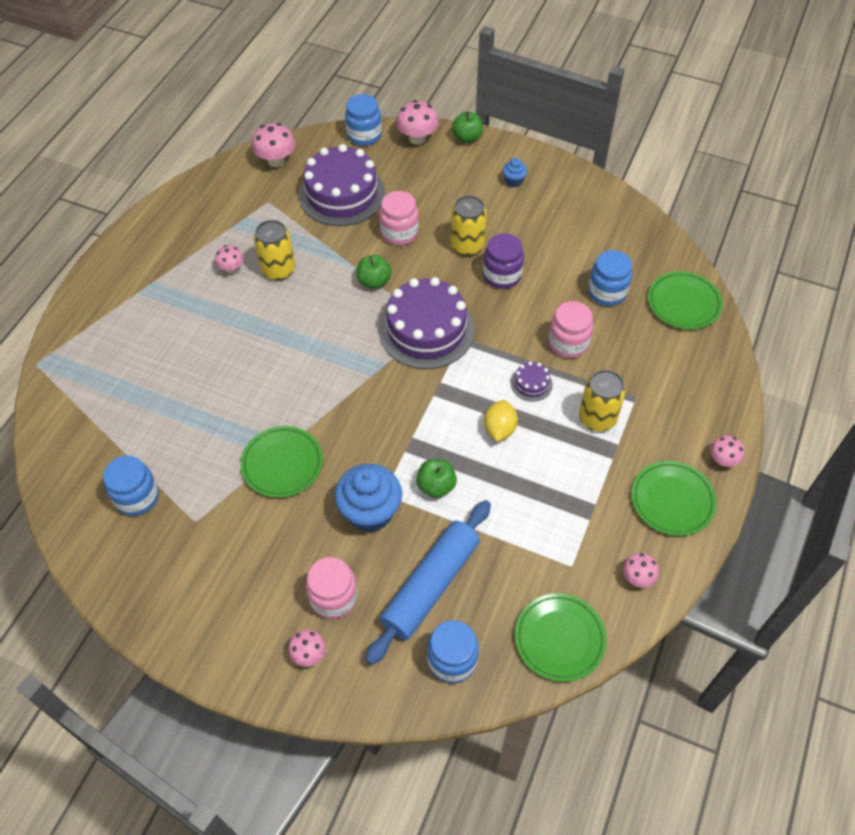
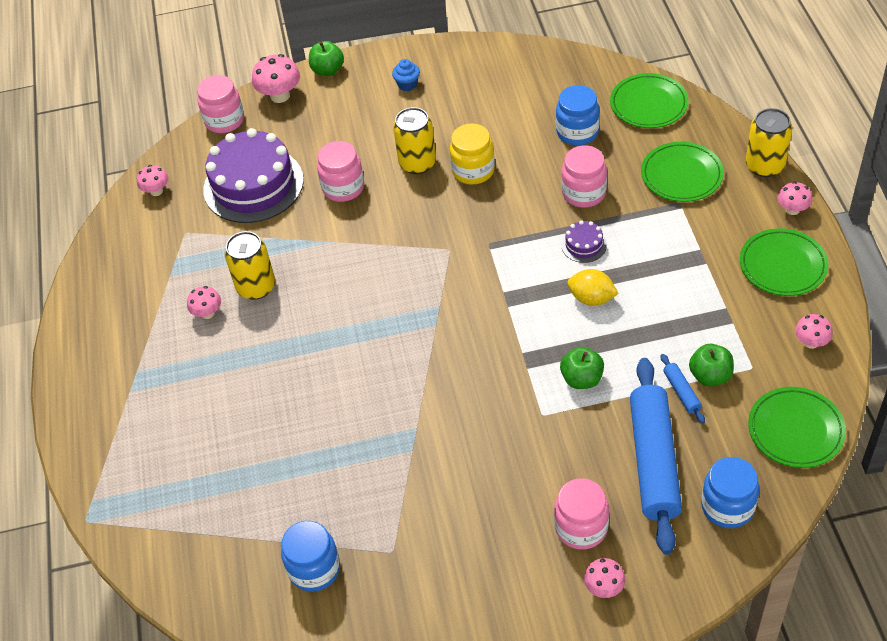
camera: 30 degrees left, 5 degrees down
green plate [240,426,323,498] -> green plate moved to [641,142,724,202]
pink mushroom [252,123,295,167] -> pink mushroom [137,165,169,196], size x0.62
blue cupcake [334,464,402,532] -> none
blue jar [345,94,382,146] -> pink jar [197,75,244,133]
green apple [356,255,391,289] -> green apple moved to [689,344,734,386]
purple cake [379,277,475,369] -> none
purple jar [483,233,524,289] -> yellow jar [450,123,495,185]
yellow lemon [484,400,518,442] -> yellow lemon turned 45 degrees counterclockwise [567,269,619,306]
yellow can [579,370,626,432] -> yellow can moved to [746,108,792,177]
none -> blue rolling pin [661,354,705,424]

